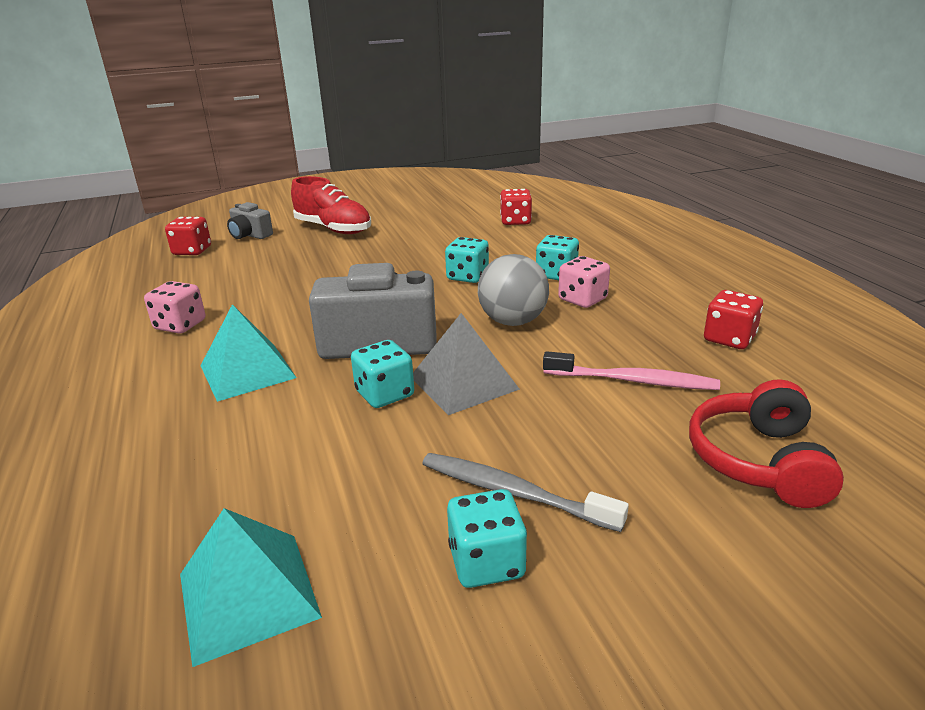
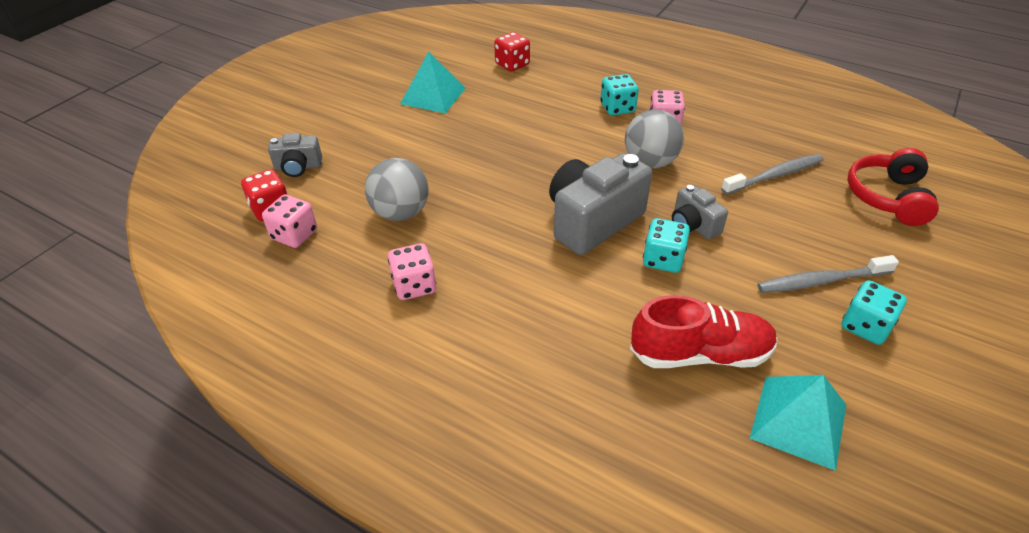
camera: 40 degrees left, 15 degrees up
turquoise pyramid [201,304,297,402] -> turquoise pyramid moved to [400,51,466,113]
red shoe [291,176,371,234] -> red shoe moved to [630,295,778,368]
grey pyramid [413,313,520,415] -> grey camera [672,184,728,240]
turquoise dice [445,237,489,283] -> none
pink toothbrush [543,351,720,390] -> grey toothbrush [721,154,824,195]
red headphones [689,379,844,508] -> red headphones turned 45 degrees clockwise [847,148,939,226]
red dice [704,290,763,349] -> none
none -> pink dice [262,194,317,248]
none -> grey ball [365,158,429,221]

